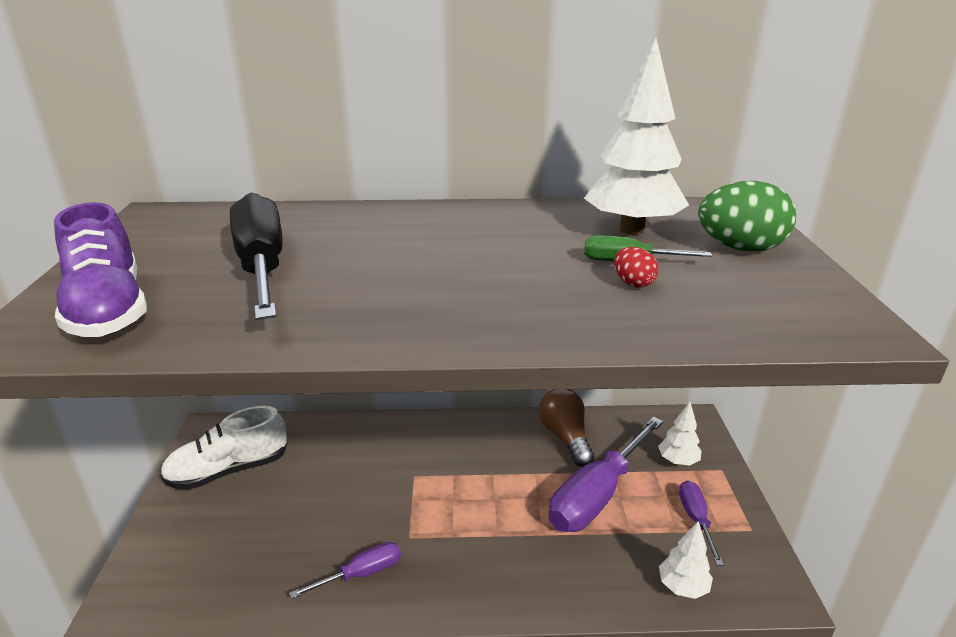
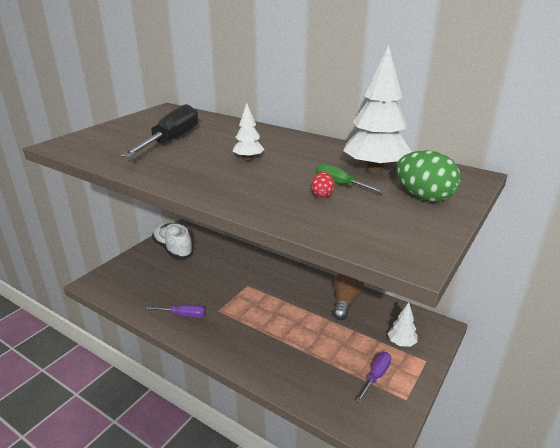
camera: 35 degrees right, 0 degrees up
purple shoe [54,202,147,337] -> none
white shoe [160,406,287,490] -> white shoe turned 45 degrees clockwise [152,223,194,259]
purple screwdriver [549,417,663,532] -> none
white tree [659,521,713,599] -> white tree moved to [233,103,265,161]

